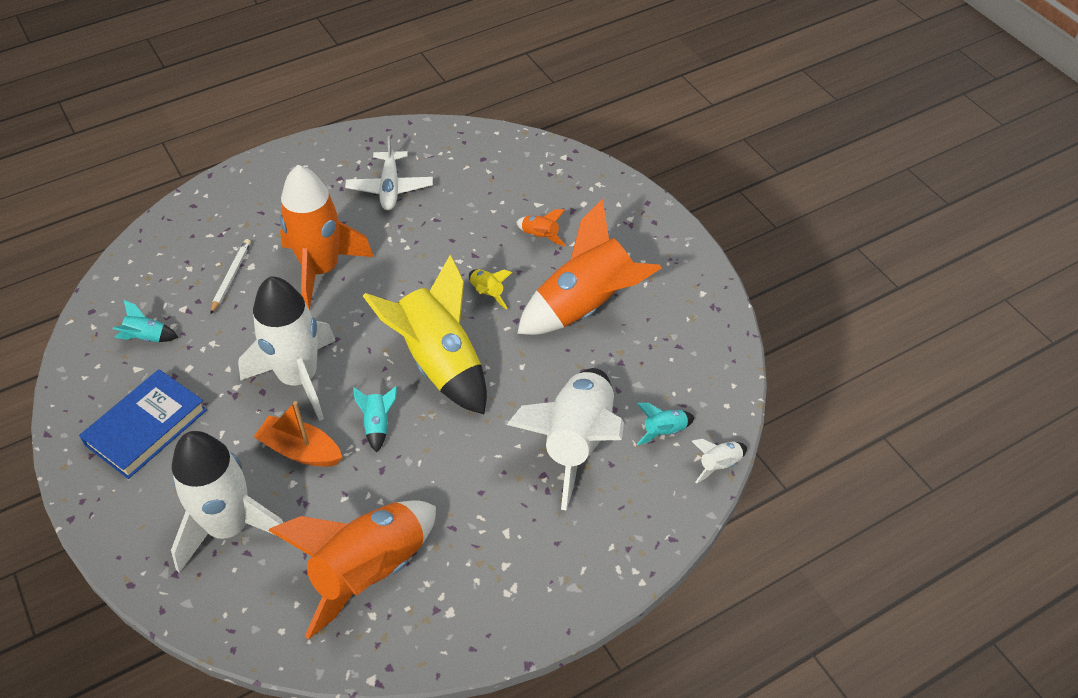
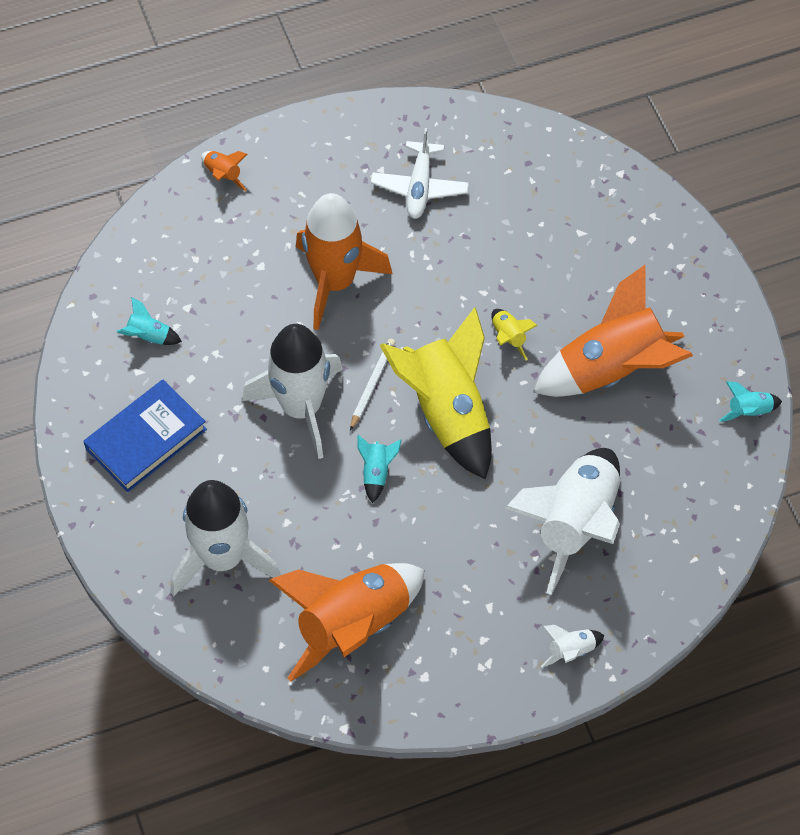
camera: 10 degrees right, 10 degrees up
white pencil [210,239,251,315] -> white pencil moved to [350,339,395,431]
orange boat [254,401,342,467] -> none
orange rocket [516,209,566,246] -> orange rocket moved to [201,151,247,191]
turquoise rocket [637,403,695,445] -> turquoise rocket moved to [719,381,782,422]
white rocket [692,439,747,484] -> white rocket moved to [541,625,604,668]

